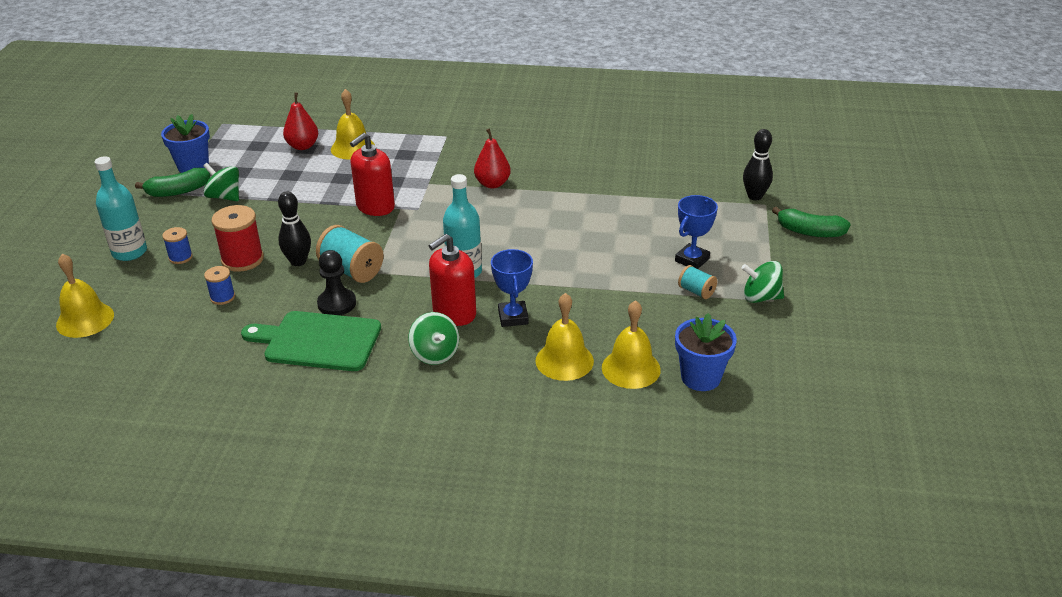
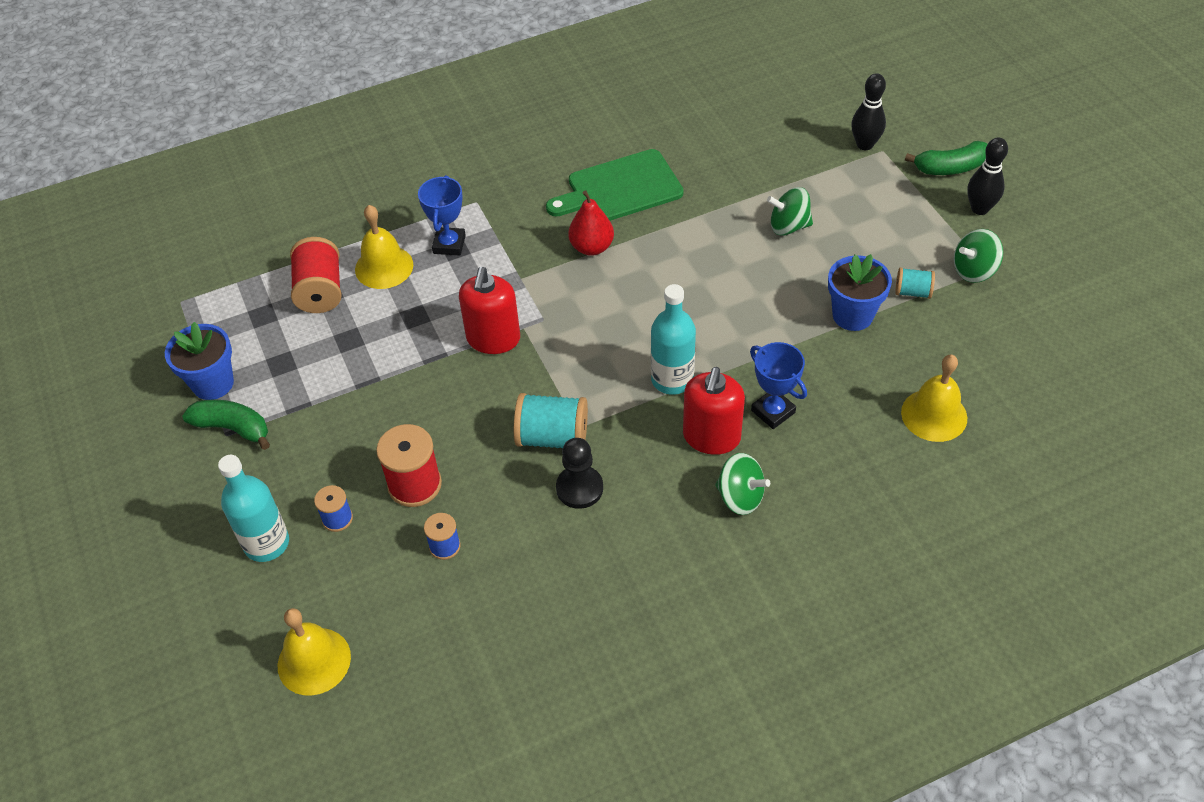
camera: 30 degrees left, 15 degrees up
green banana [135,168,210,197] -> green banana turned 105 degrees counterclockwise [182,400,270,450]
green spinning top [203,163,239,201] -> green spinning top moved to [767,187,813,236]
green cutting board [241,311,381,371] -> green cutting board moved to [546,149,684,221]
black bowling pin [278,191,311,266] -> black bowling pin moved to [967,137,1008,215]
red pear [283,93,318,150] -> red spool [290,237,342,313]
yellow bell [535,293,594,381] -> none
blue trophy [675,195,718,269] -> blue trophy moved to [418,175,466,256]
blue flower pot [675,313,737,391] -> blue flower pot moved to [828,254,892,331]

